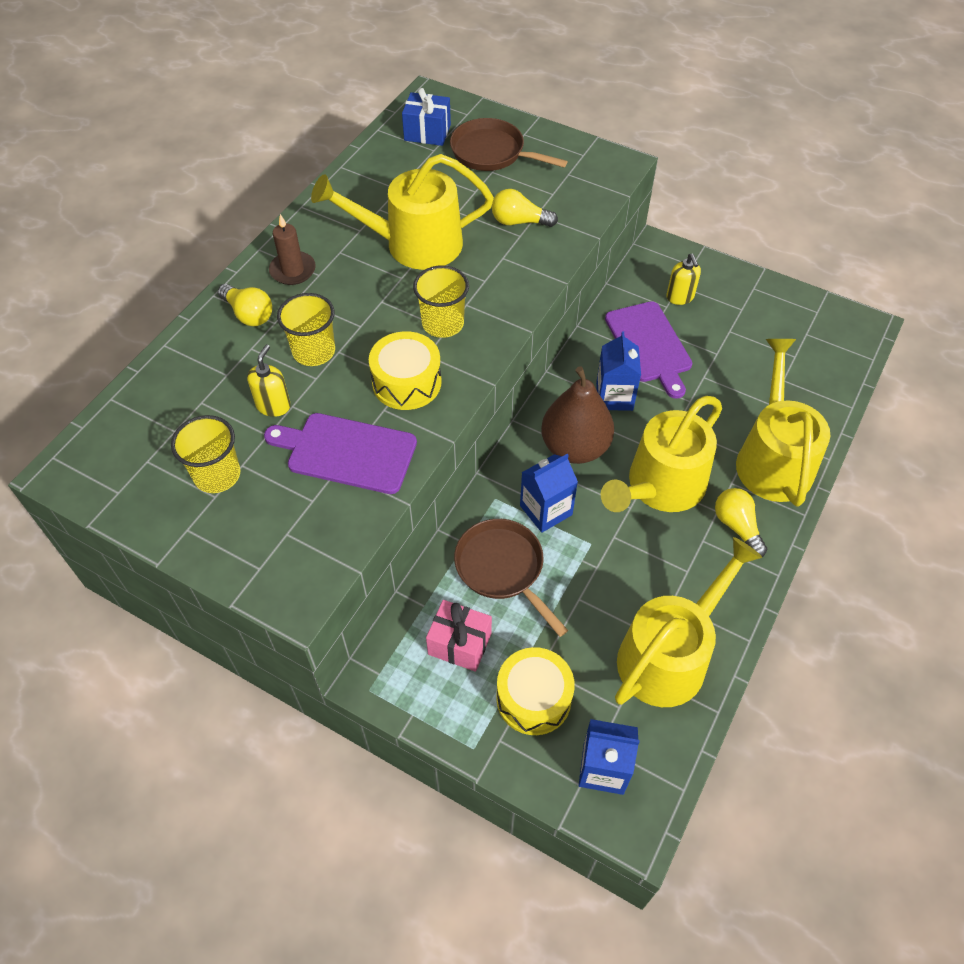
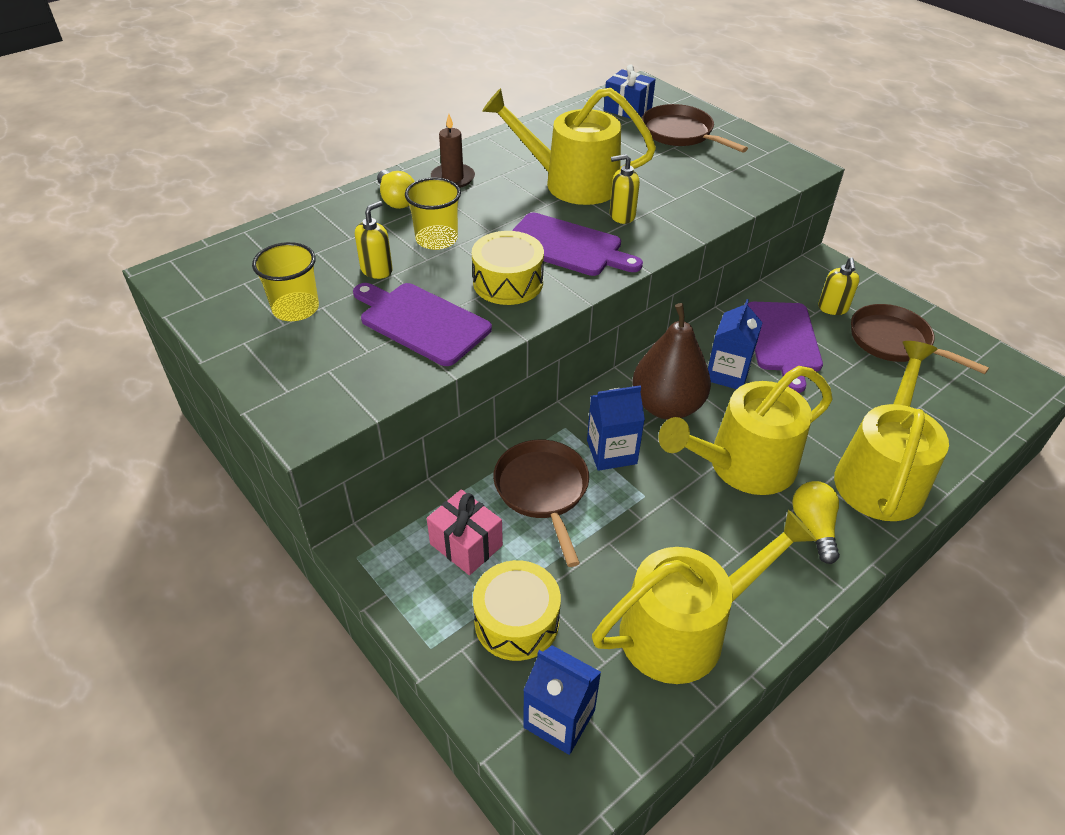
camera: 20 degrees right, 10 degrees down
yellow cup [413,265,469,338] -> purple cutting board [512,213,643,276]
yellow light bulb [492,189,558,227] -> none
none -> yellow soap dispenser [610,154,640,224]
none -> brown pan [851,304,989,374]

